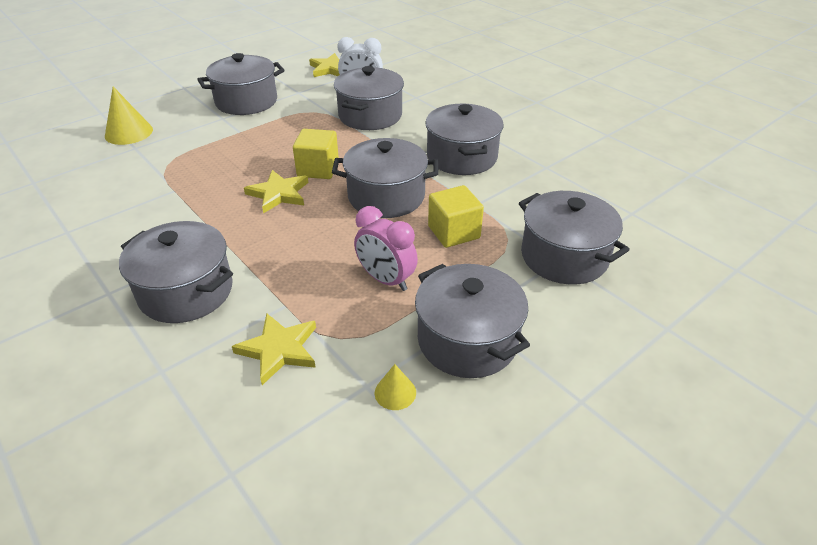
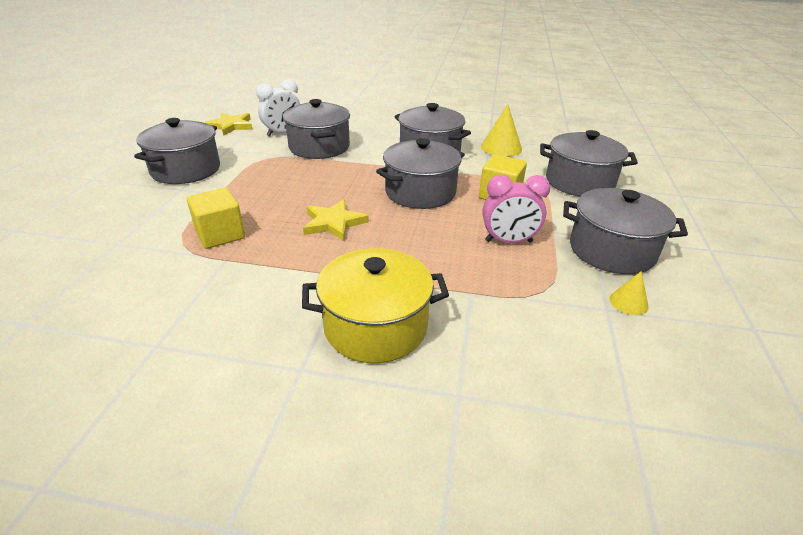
camera: 40 degrees left, 5 degrees down
yellow cone [105,87,153,145] -> yellow cone moved to [481,104,522,157]
grey pot [119,221,233,323] -> yellow pot [302,248,449,363]
yellow star [232,313,316,385] -> none
yellow cube [293,129,339,179] -> yellow cube moved to [187,188,245,249]

